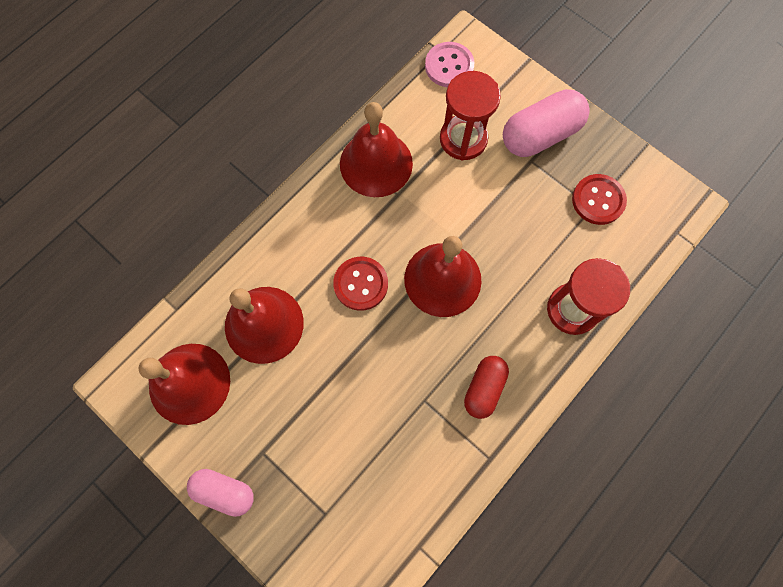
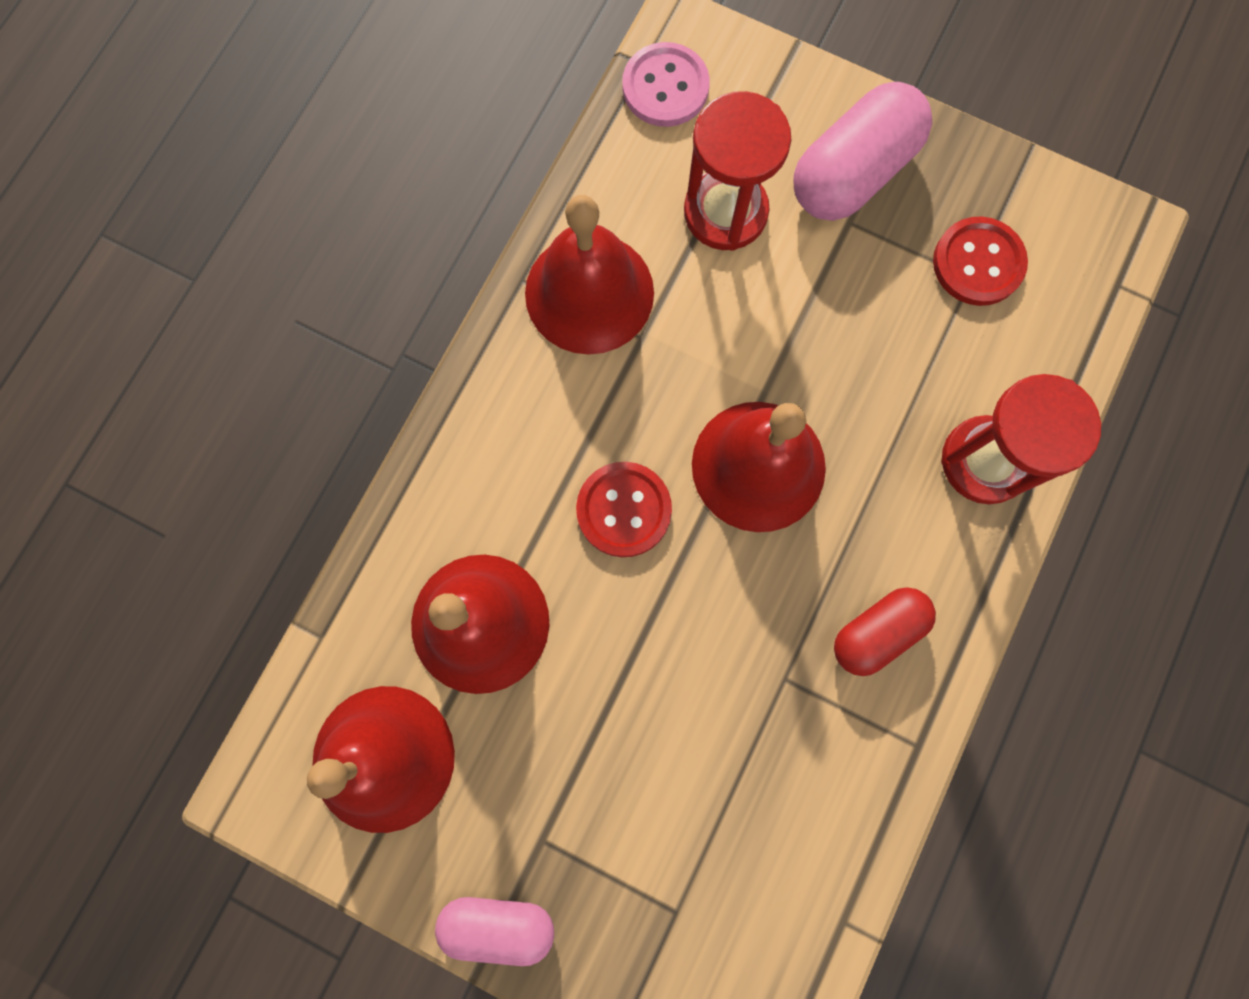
camera: 15 degrees left, 5 degrees up
red capsule [464,356,509,419] -> red capsule turned 45 degrees clockwise [834,587,936,676]

